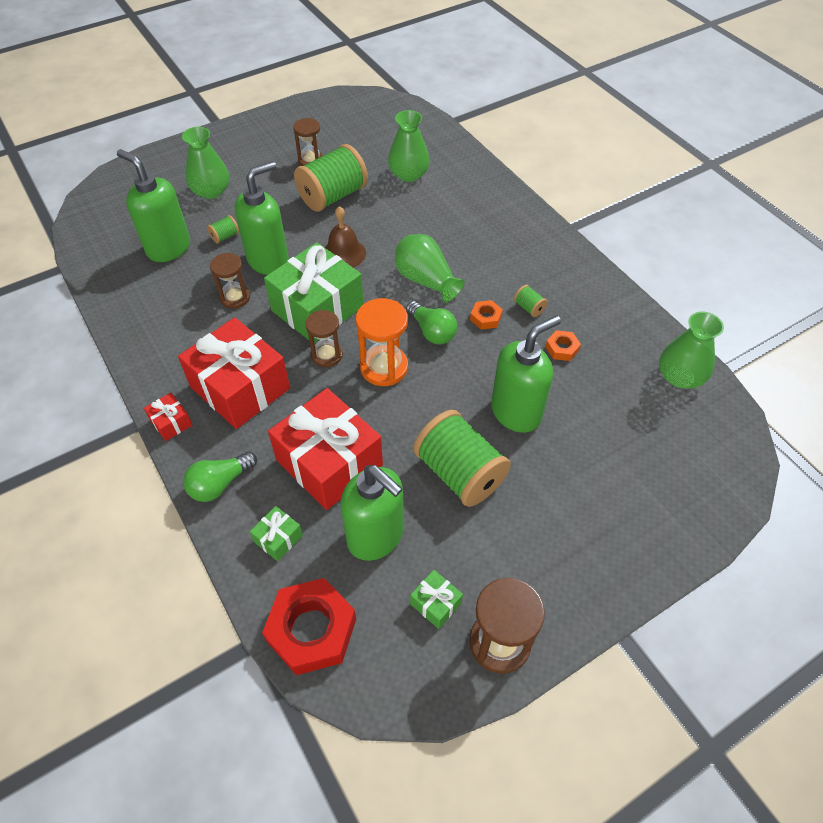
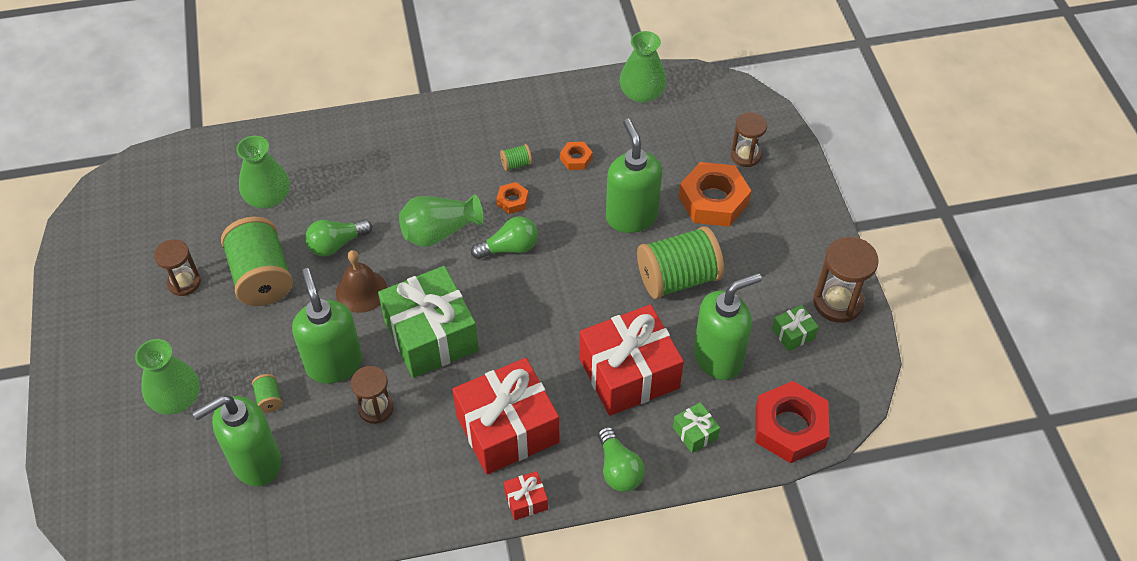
camera: 70 degrees left, 0 degrees up
brown hourglass [305,310,343,367] -> brown hourglass moved to [731,112,767,167]
orange hourglass [356,298,408,386] -> none
none -> green light bulb [305,219,372,256]
none -> orange nut [679,162,751,227]

